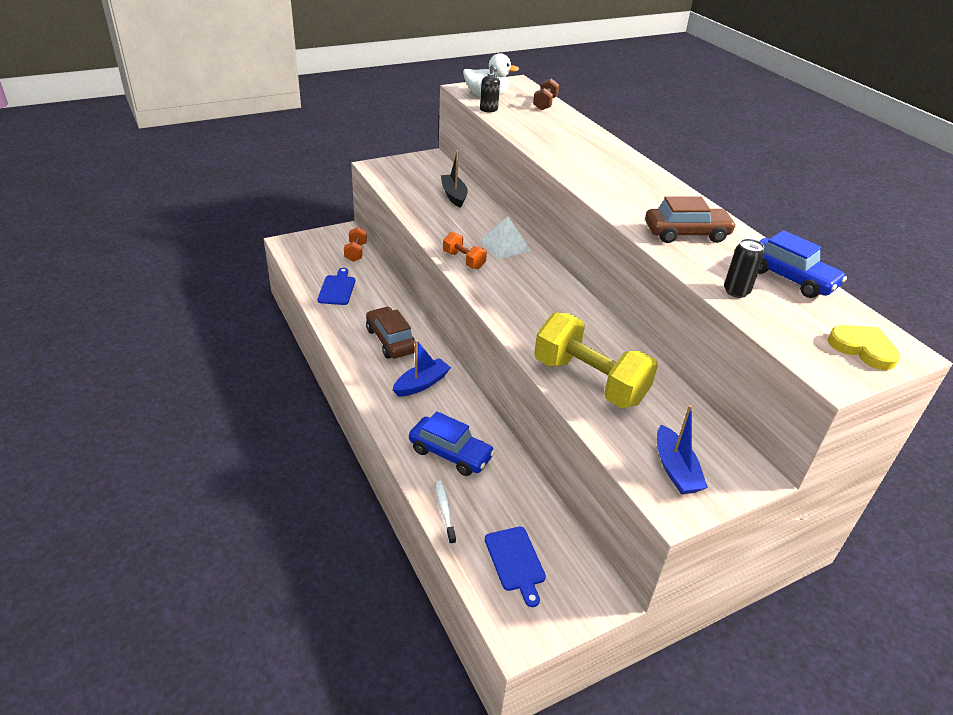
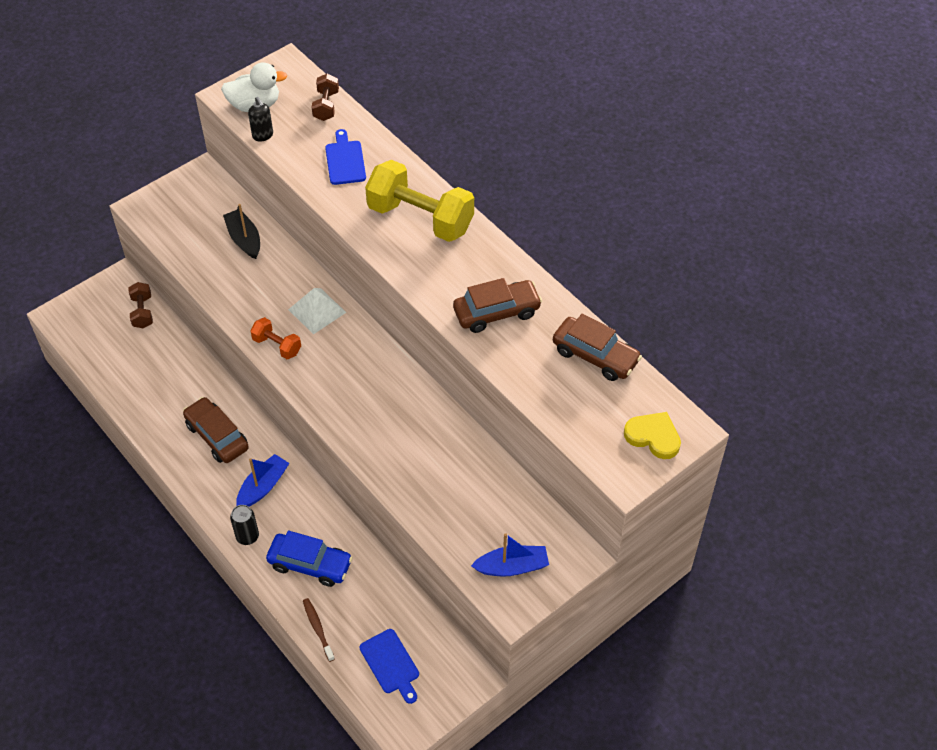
camera: 10 degrees left, 15 degrees up
blue cutting board [317,268,355,305] -> blue cutting board moved to [325,129,366,185]
orange dumbbell [344,227,367,262] -> brown dumbbell [128,282,153,328]
white toothbrush [435,480,456,545] -> brown toothbrush [303,598,335,662]
yellow dumbbell [534,312,658,408] -> yellow dumbbell moved to [365,160,474,242]
blue boat [657,405,708,494] -> blue boat turned 75 degrees counterclockwise [471,533,549,576]
black can [724,239,764,298] -> black can moved to [230,505,259,545]
blue car [758,230,847,298] -> brown car [553,314,642,381]

